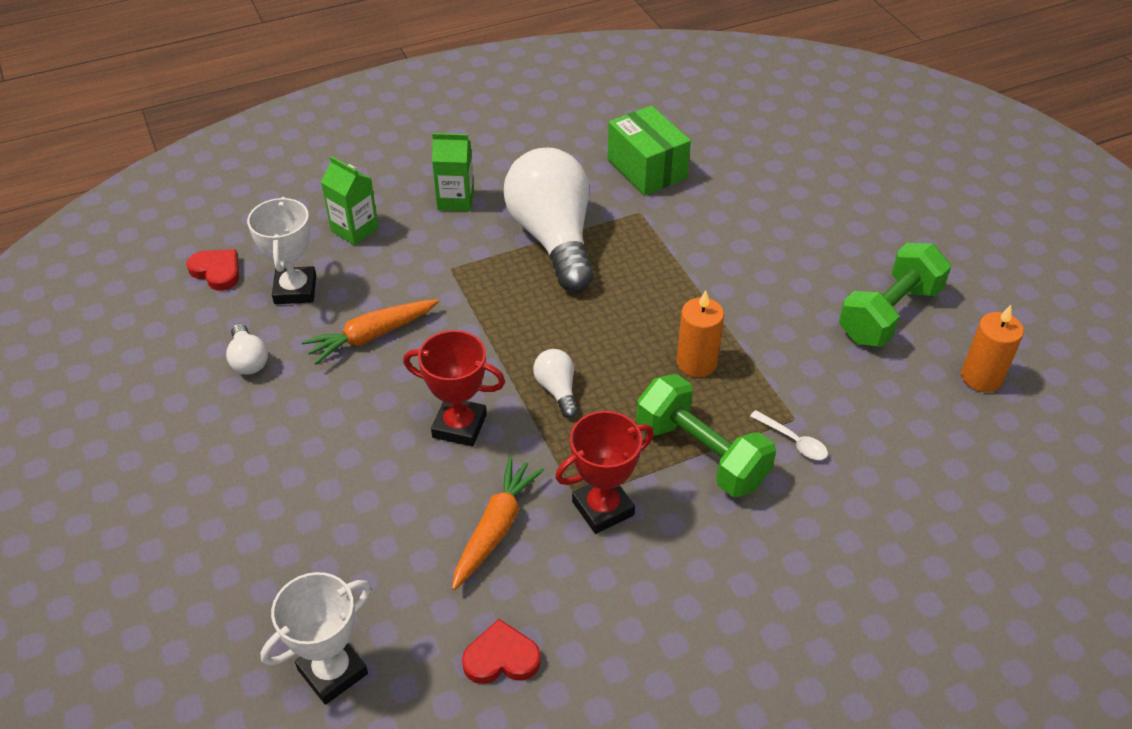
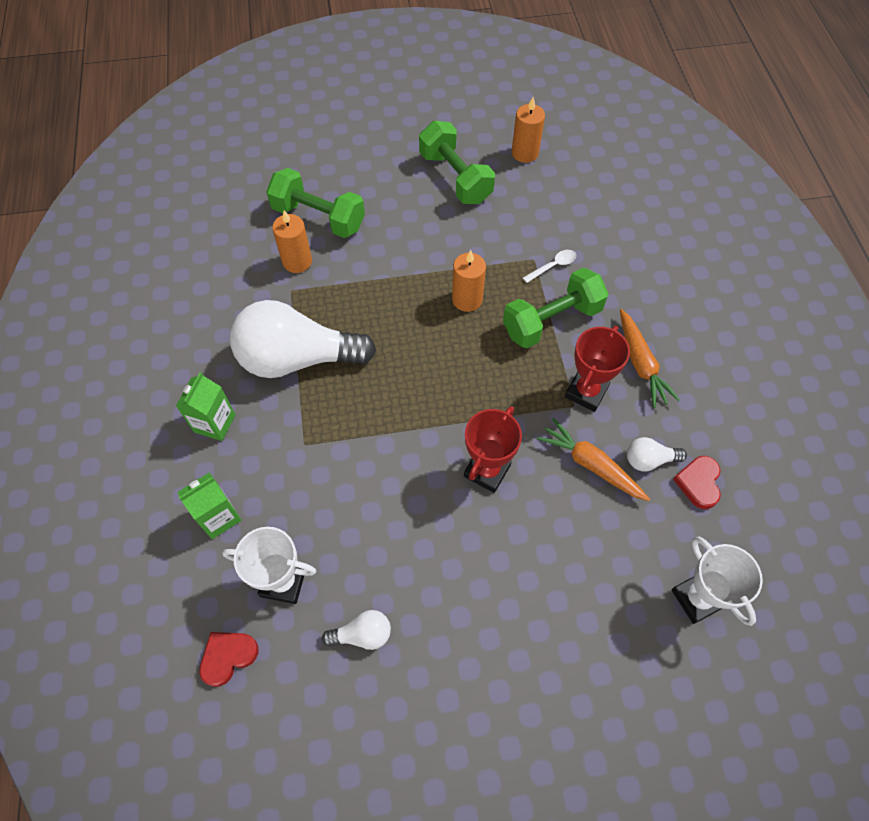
camera: 75 degrees left, 15 degrees up
orange carrot [301,299,439,365] -> orange carrot moved to [620,309,680,408]
white light bulb [533,349,578,418] -> white light bulb moved to [627,437,687,472]
red trophy [555,411,654,534] -> red trophy turned 45 degrees clockwise [565,326,630,412]
green box [607,106,691,195] -> none
none -> green dumbbell [266,168,365,238]
none -> orange candle [272,210,312,273]

